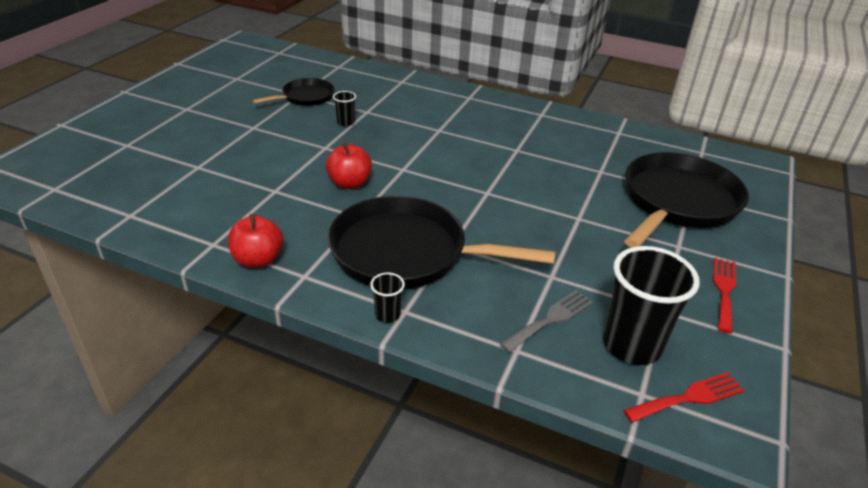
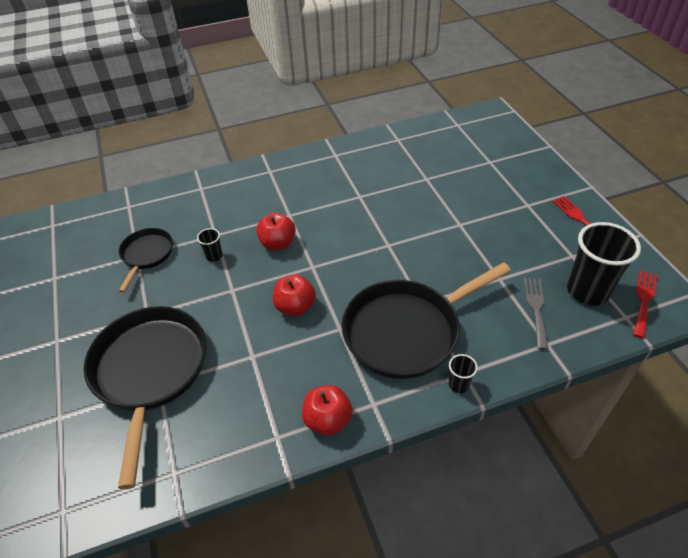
camera: 40 degrees left, 10 degrees up
black pan [624,152,749,248] -> black pan moved to [84,306,207,489]
none -> red apple [256,213,296,250]

